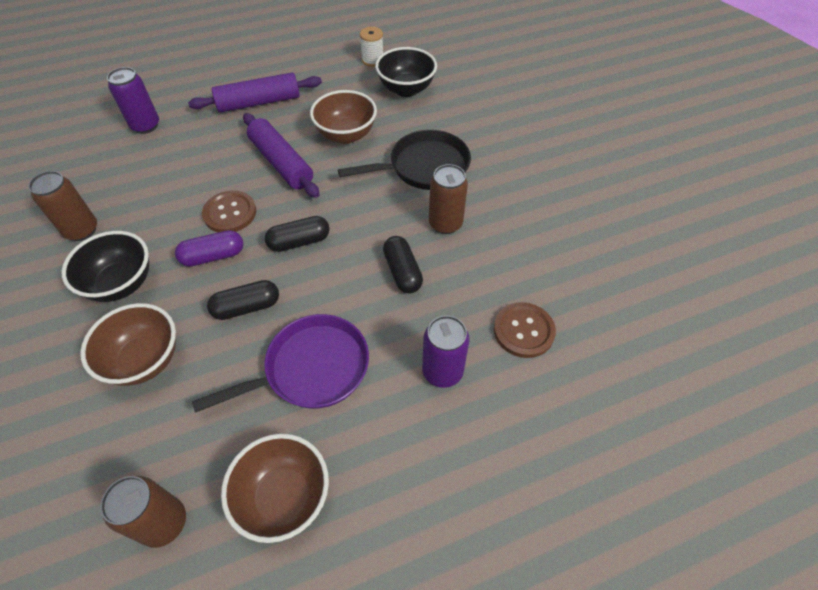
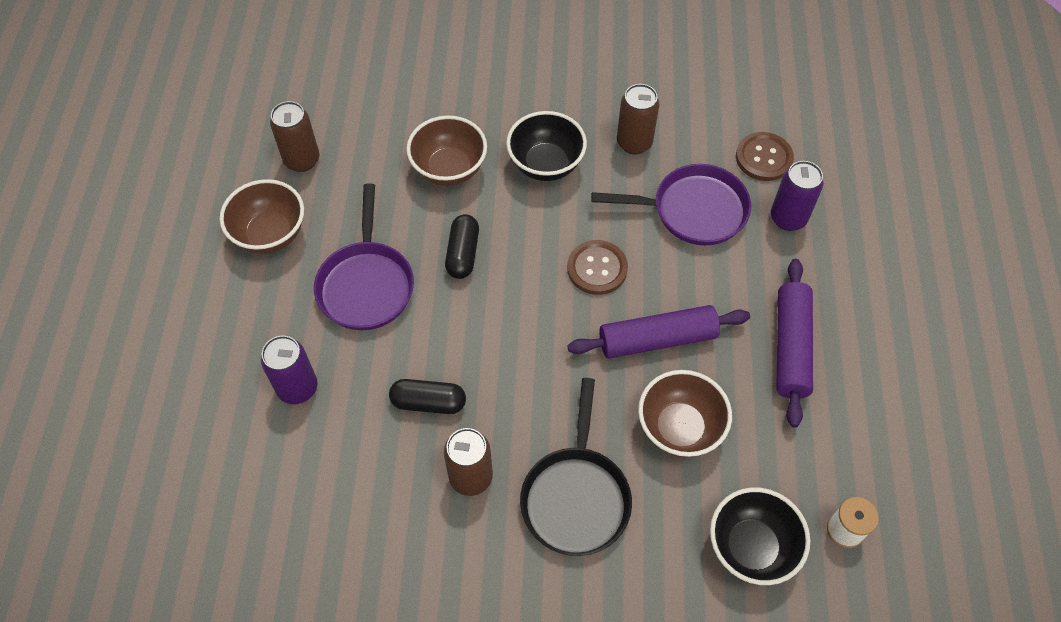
camera: 115 degrees right, 5 degrees up
purple capsule [175,230,243,267] -> none
black capsule [265,216,330,252] -> none
brown button [494,302,556,358] -> brown button moved to [736,132,794,181]
none -> purple pan [591,164,751,245]

